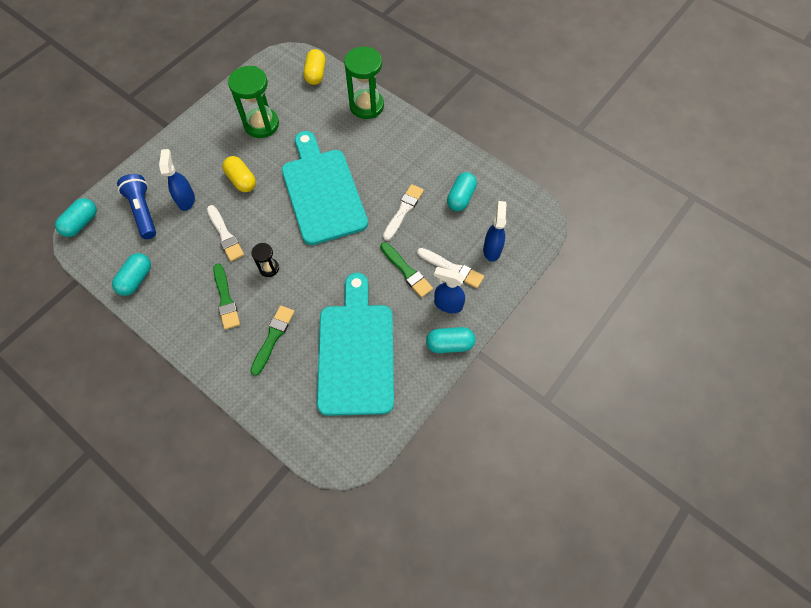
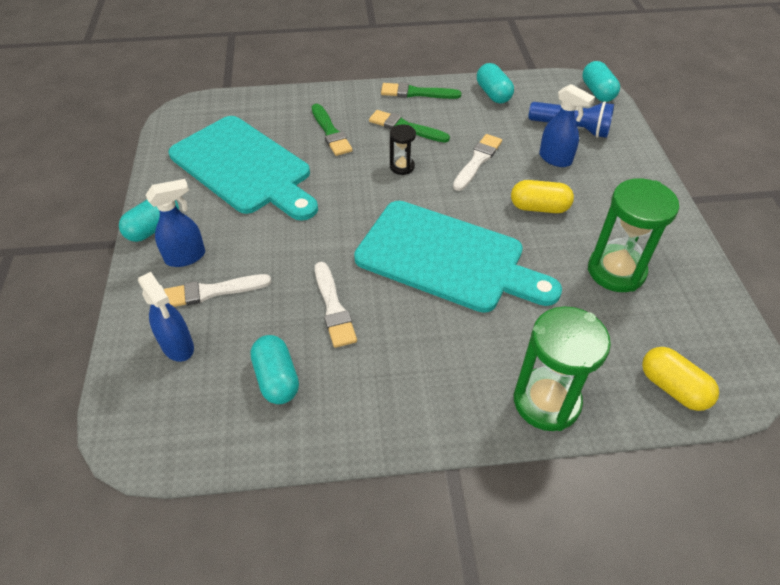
camera: 135 degrees right, 15 degrees down
white brush [207,205,244,261] -> white brush turned 105 degrees clockwise [453,134,502,191]
green brush [380,242,433,298] -> green brush moved to [381,83,461,99]

